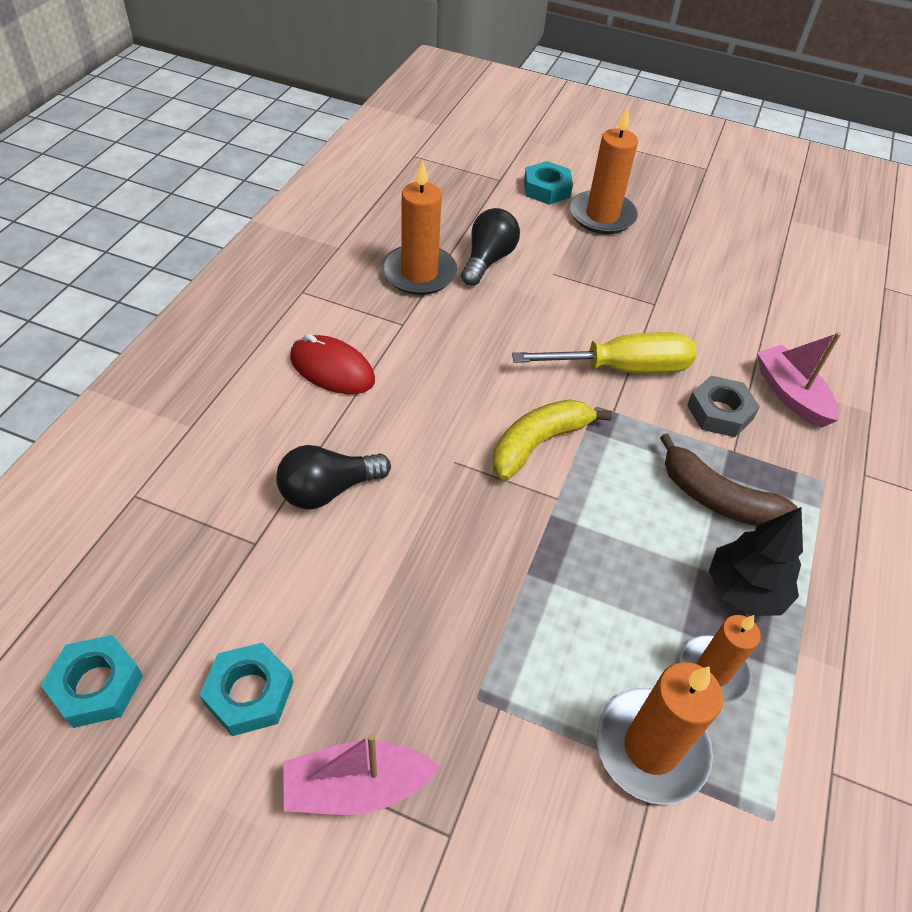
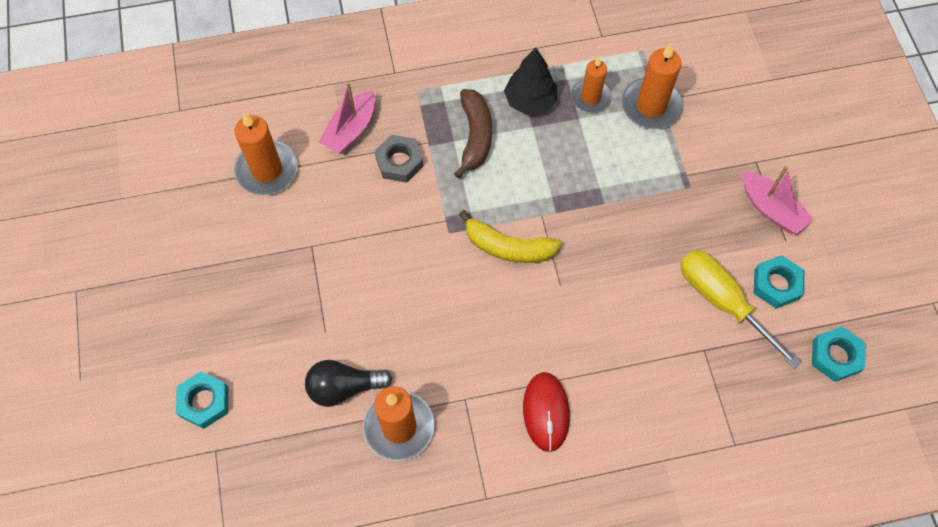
camera: 120 degrees left, 15 degrees up
black light bulb [276,445,391,510] -> none
yellow screwdriver [512,332,697,373] -> yellow screwdriver moved to [680,250,801,368]
orange candle [569,106,638,234] -> orange candle moved to [234,112,298,195]

